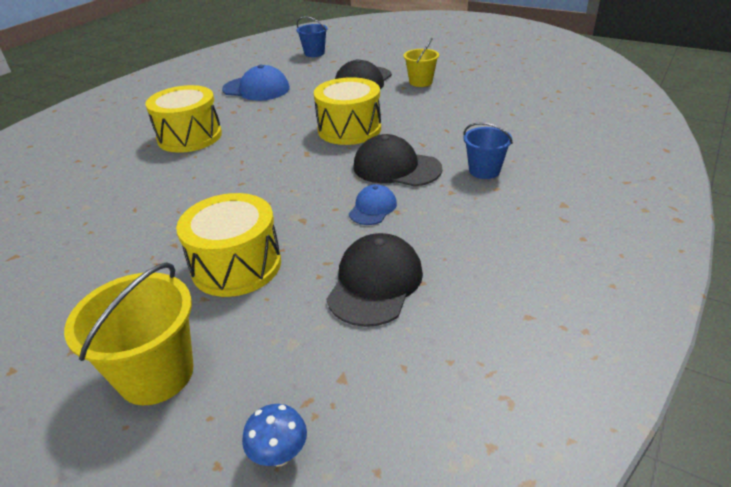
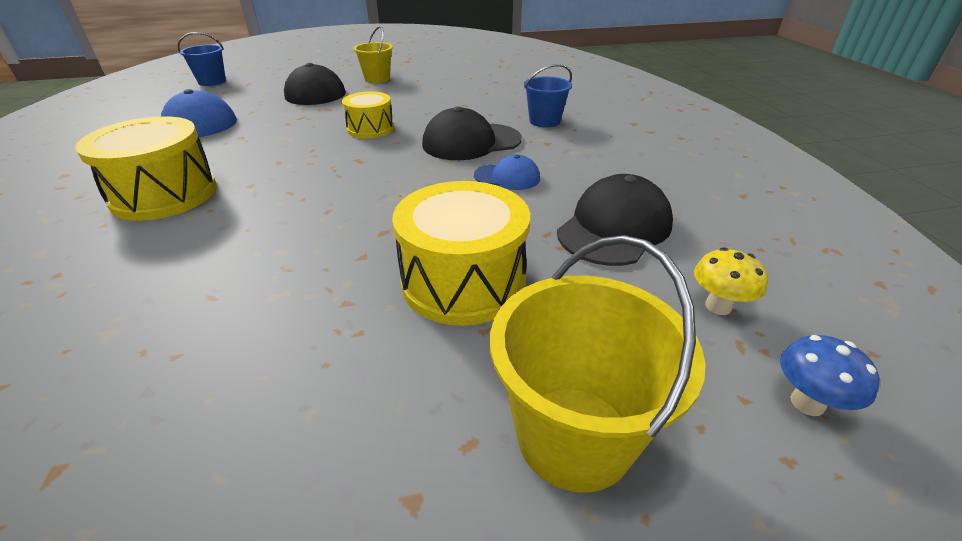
camera: 45 degrees left, 0 degrees up
yellow drum [314,77,381,145] -> yellow drum [342,91,394,138], size x0.61
black cap [327,233,423,327] -> black cap turned 60 degrees clockwise [557,174,673,266]
blue cap [349,184,397,225] -> blue cap turned 120 degrees clockwise [474,154,540,190]
none -> yellow mushroom [694,247,768,315]

